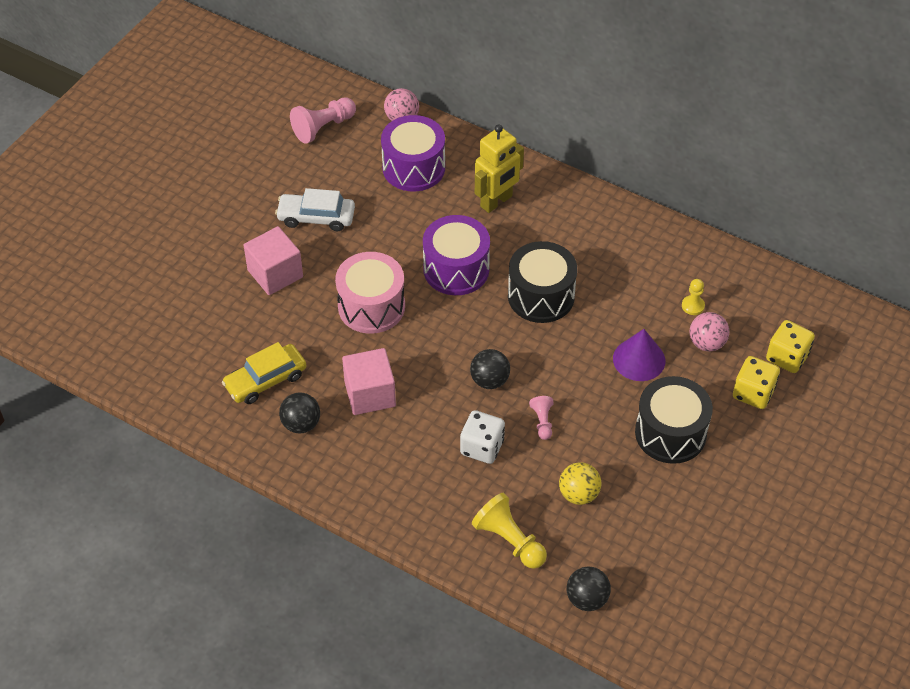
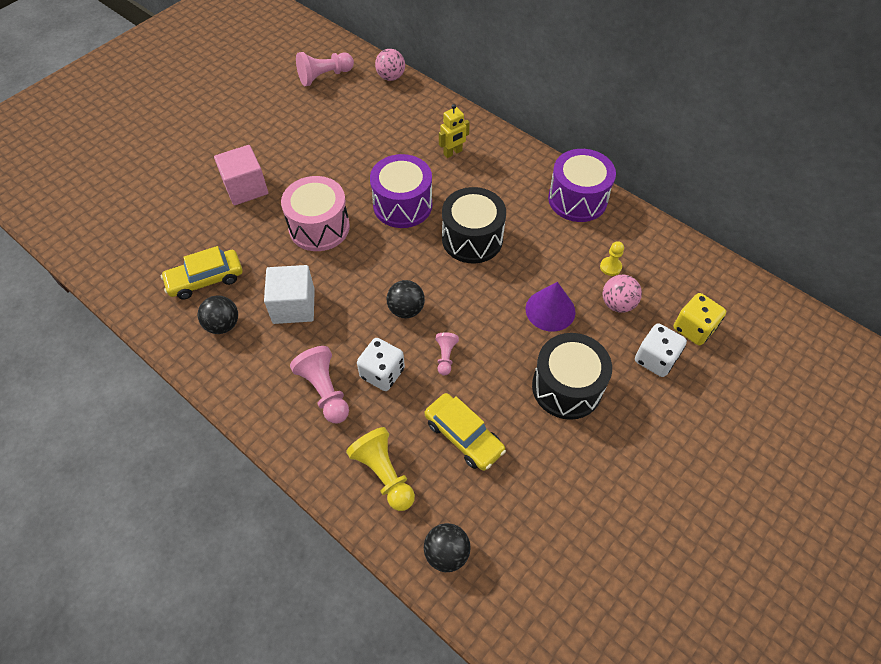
camera: 10 degrees right, 5 degrees up
white car [275,188,355,231] -> none
pink cube [342,348,396,415] -> white cube [264,265,315,324]
purple drum [381,115,445,191] -> purple drum moved to [548,149,616,222]
yellow robot [475,124,524,213] -> yellow robot [439,104,470,158], size x0.63
yellow ball [559,462,601,505] -> yellow car [425,393,506,471]
yellow dice [733,356,780,409] -> white dice [635,323,687,377]
none -> pink pawn [290,346,349,423]

